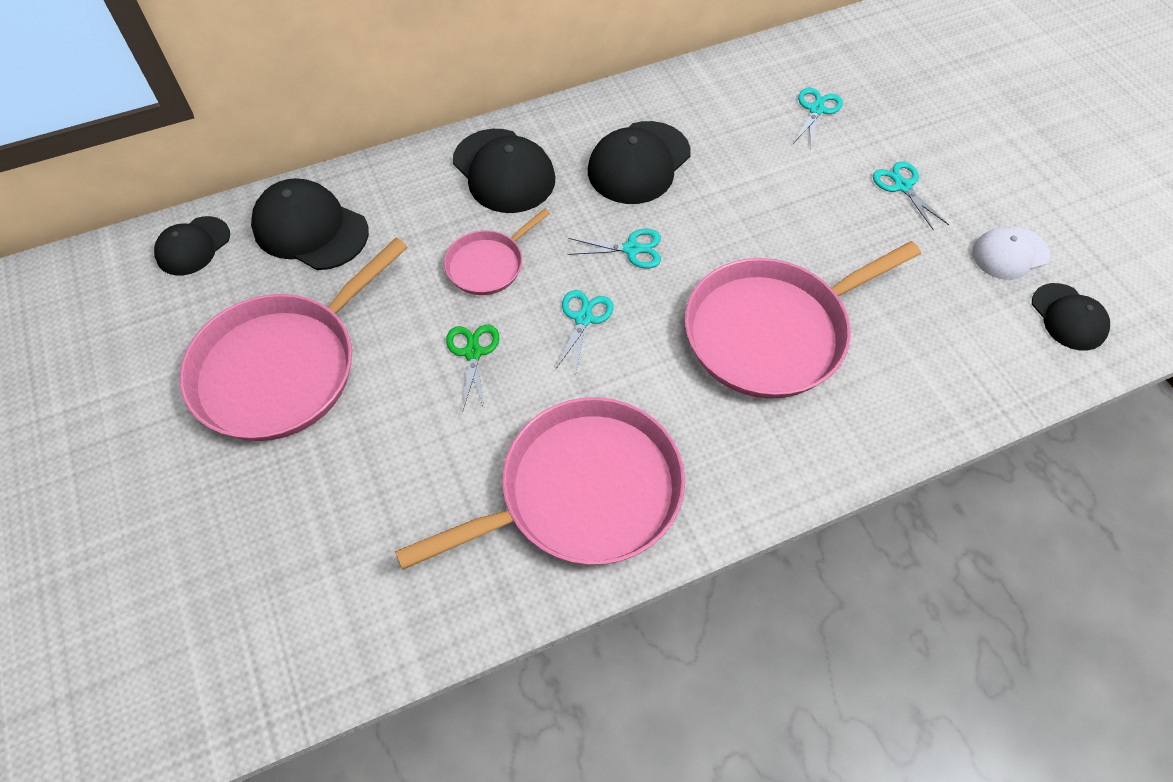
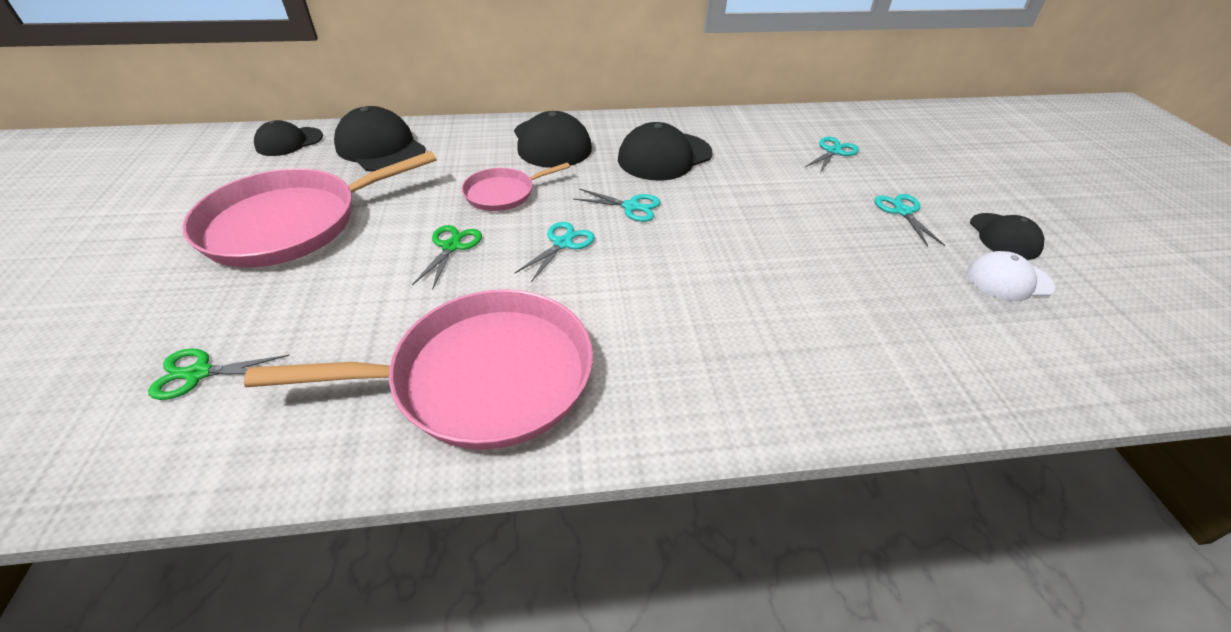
camera: 15 degrees right, 15 degrees down
pink pan [685,241,921,399] -> none
black cap [1032,283,1110,351] -> black cap moved to [970,213,1044,260]
none -> green scissors [148,348,289,400]

